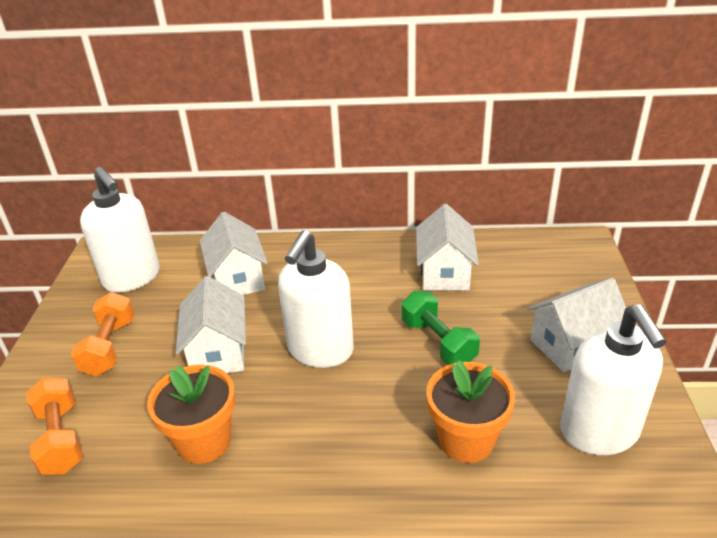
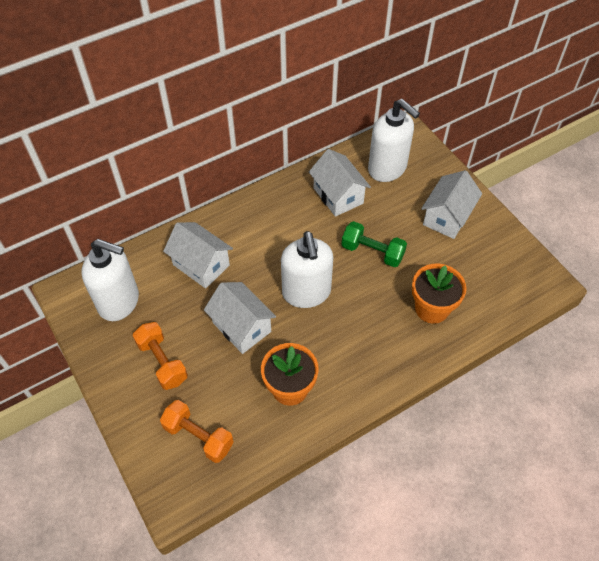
camera: 35 degrees left, 20 degrees up
white soap dispenser [560,304,667,455] -> white soap dispenser moved to [368,99,420,182]

